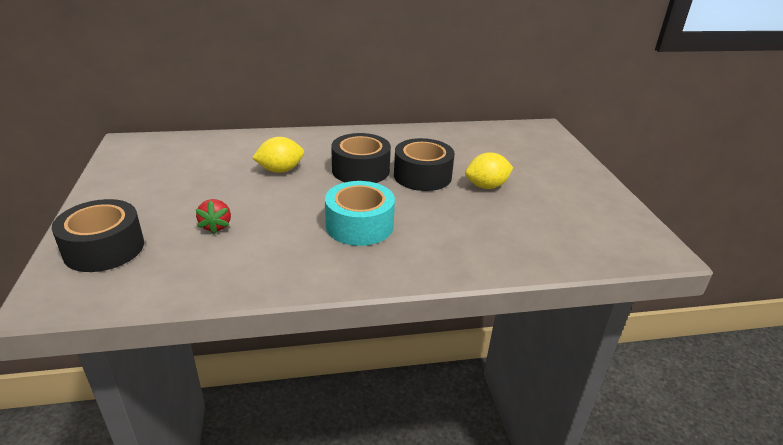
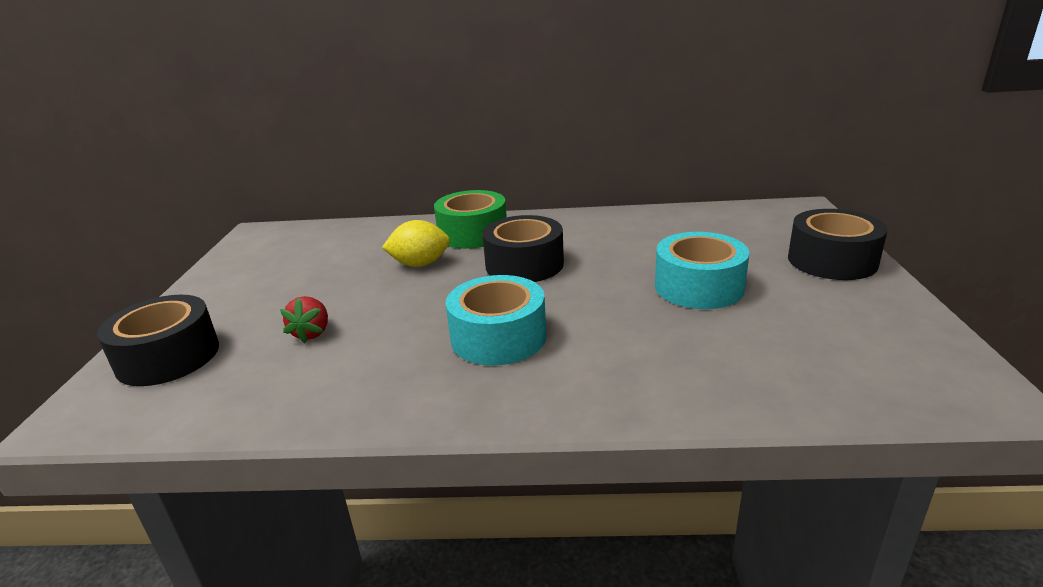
camera: 15 degrees right, 5 degrees down
black tape [394,138,455,191] -> black tape moved to [788,209,888,280]
yellow lemon [465,152,513,189] -> turquoise tape [655,232,750,309]
none -> green tape [434,190,507,249]

